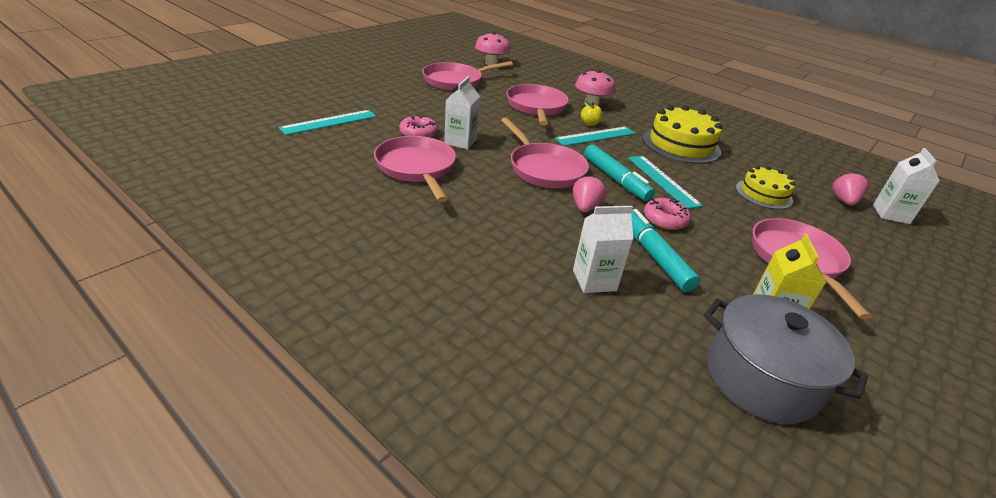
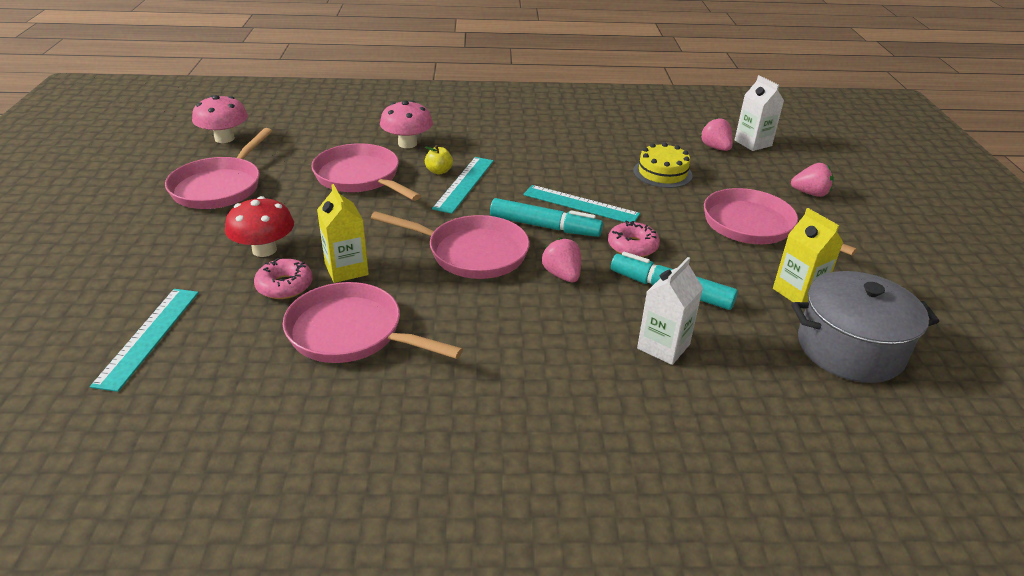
camera: 40 degrees left, 0 degrees up
white carton [444,76,480,150] -> yellow carton [317,184,369,283]
yellow cake [643,105,722,164] -> none
none -> red mushroom [225,196,294,257]
none -> pink strawberry [791,163,834,197]

